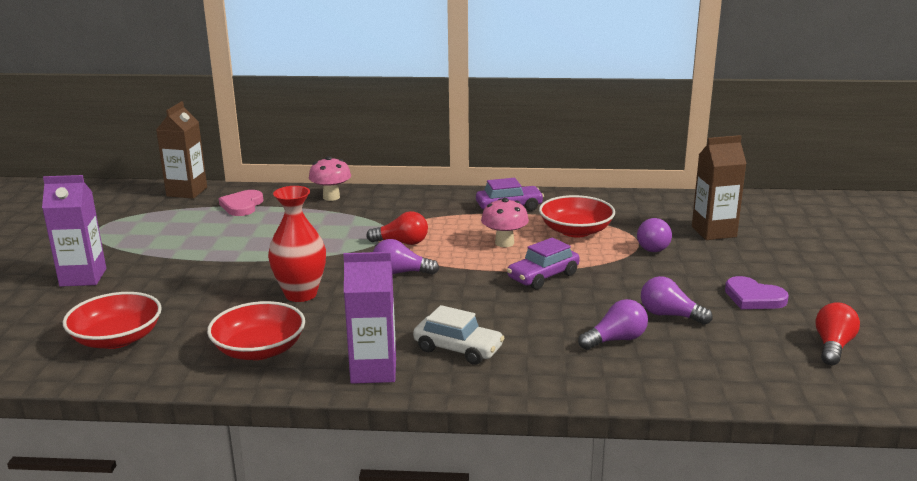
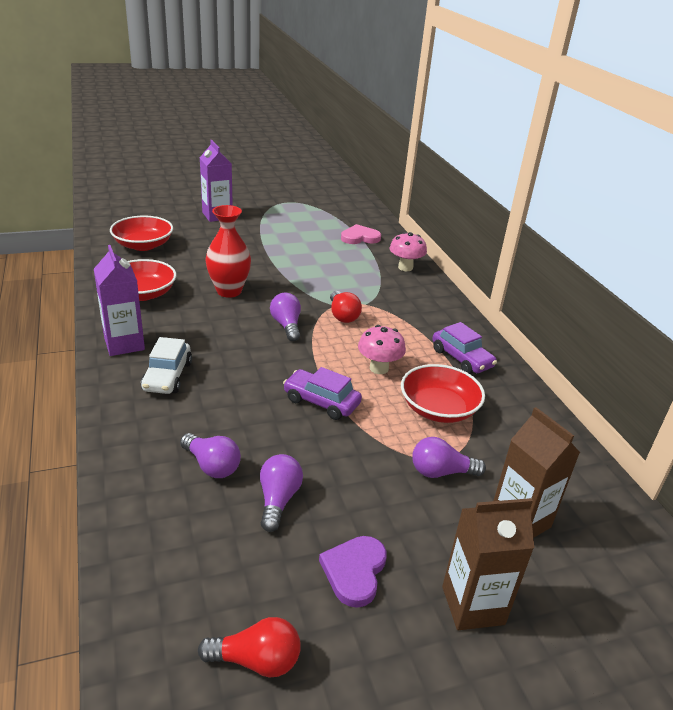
camera: 65 degrees right, 10 degrees up
brown carton [156,101,207,199] -> brown carton moved to [442,498,534,630]

